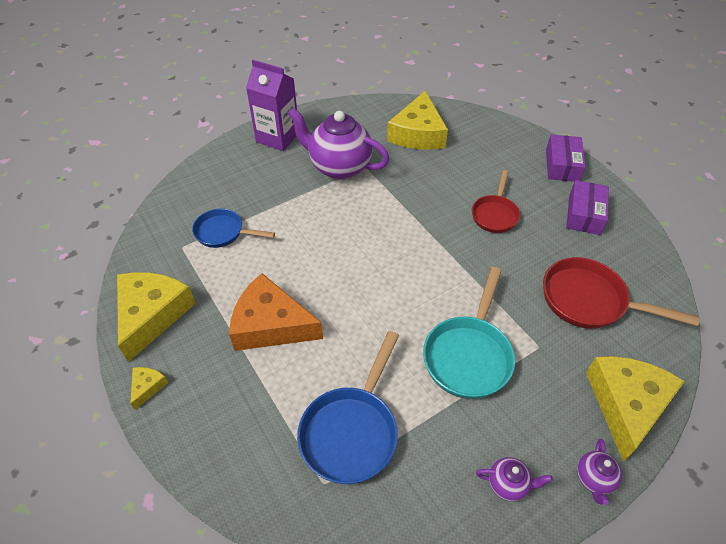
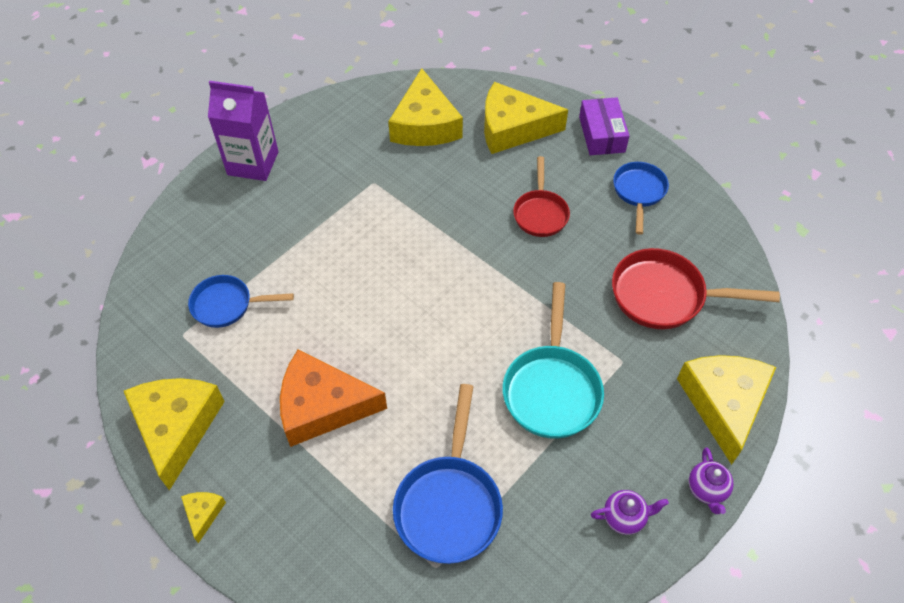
camera: 15 degrees left, 5 degrees up
purple teapot [288,108,390,180] -> none
purple box [566,180,609,235] -> blue pan [613,162,669,235]
none -> yellow cheese [484,82,568,154]

